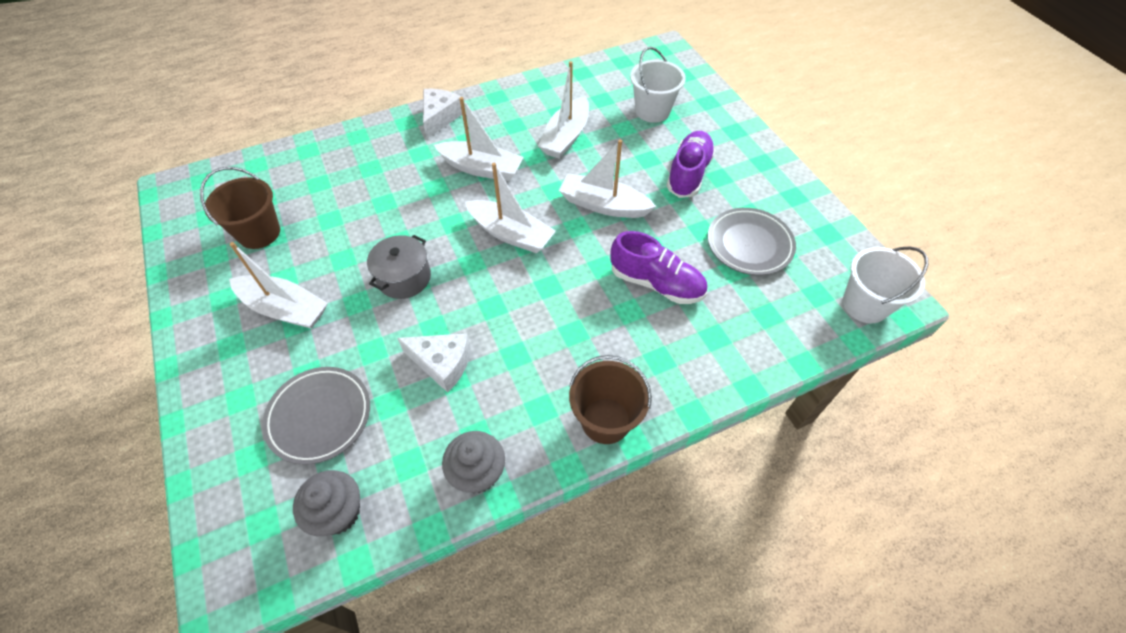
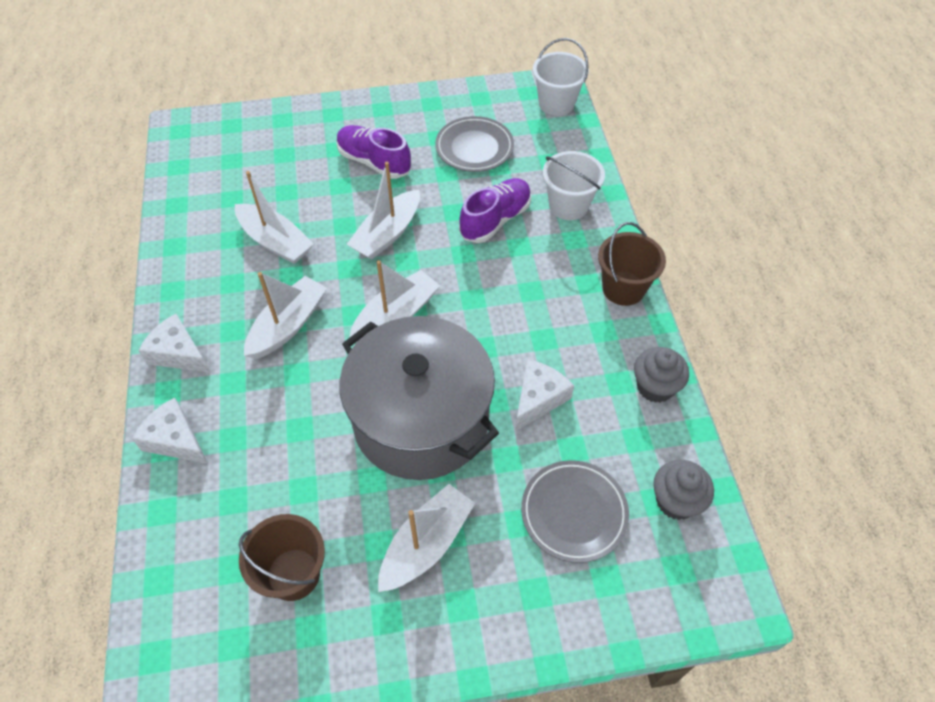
camera: 75 degrees left, 0 degrees up
grey pot [367,235,431,299] -> grey pot [339,316,499,480], size x2.26
white bucket [630,47,686,123] -> white bucket moved to [543,151,605,220]
none -> white cheese [132,397,208,464]

